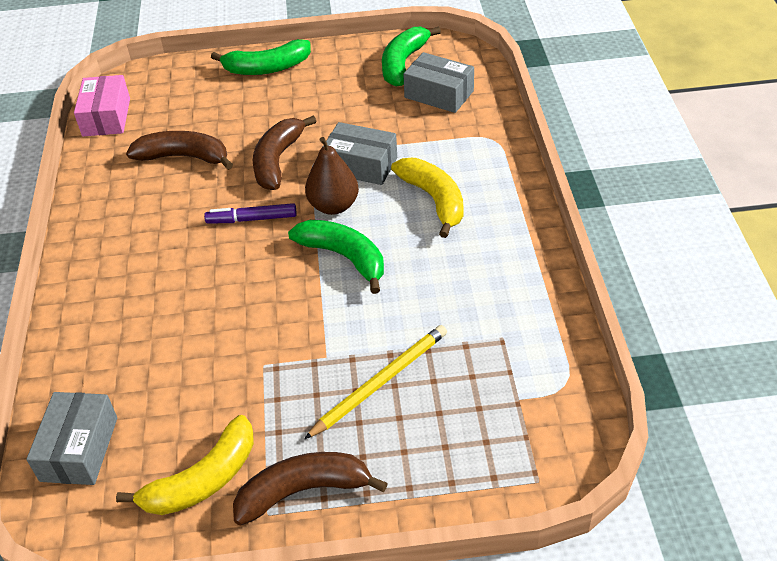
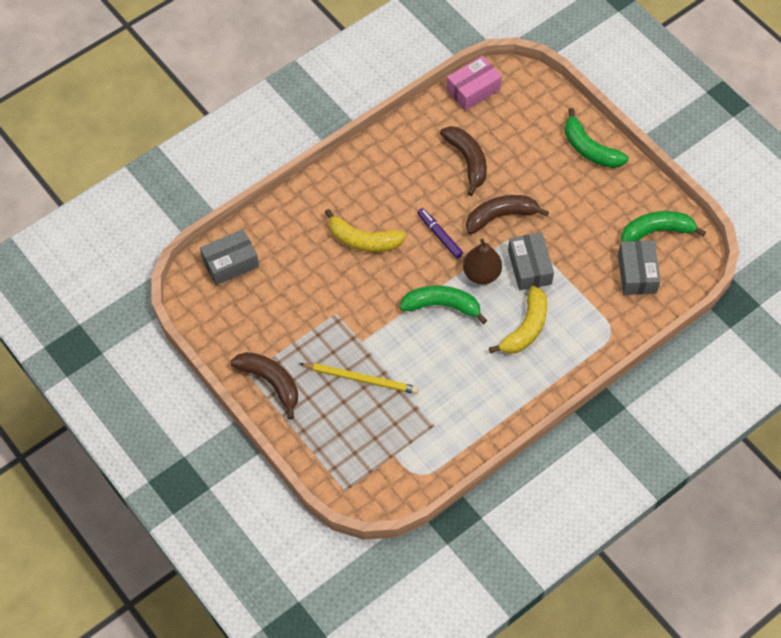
camera: 55 degrees right, 15 degrees up
yellow banana [116,415,254,515] -> yellow banana moved to [325,209,406,252]
green banana [288,220,384,294] -> green banana turned 90 degrees counterclockwise [400,286,487,324]

